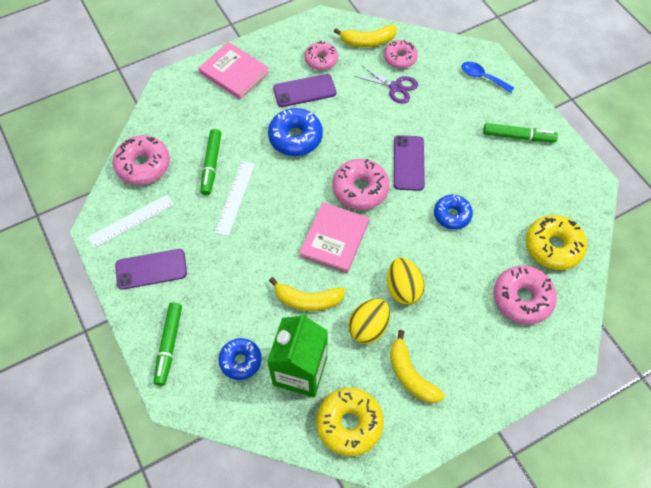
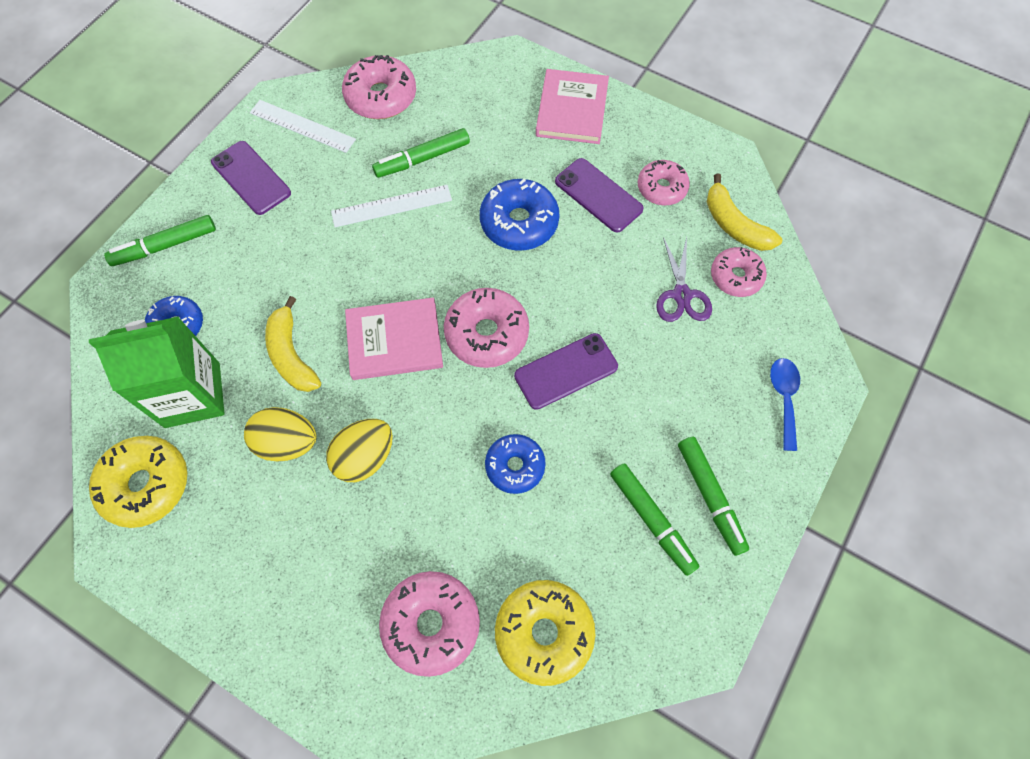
camera: 60 degrees right, 5 degrees up
yellow banana [390,330,445,403] -> none
none -> green marker [610,463,700,576]

